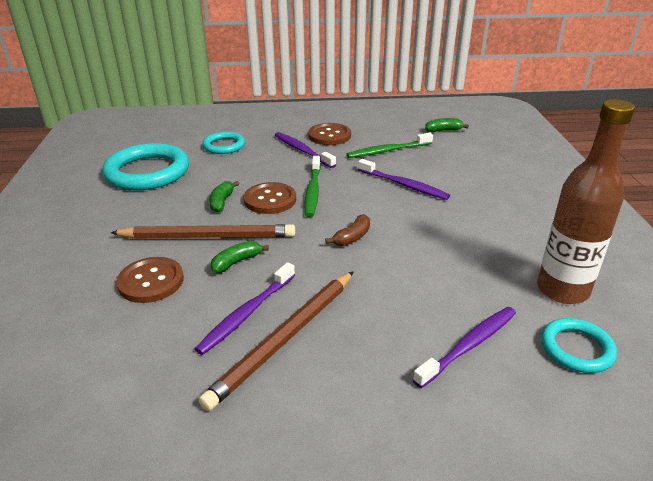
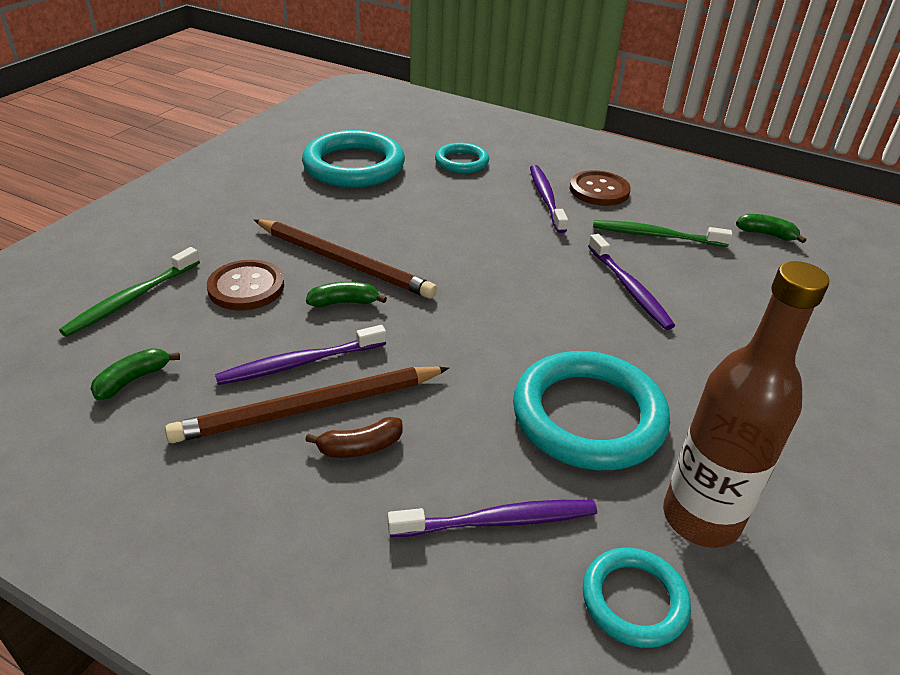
camera: 30 degrees right, 5 degrees up
green banana [209,181,239,212] -> green banana moved to [91,348,180,400]
brown button [244,182,296,214] -> none
green toothbrush [304,156,321,217] -> green toothbrush moved to [59,247,200,337]
brown banana [325,214,370,246] -> brown banana moved to [305,417,403,458]
none -> turquoise ring [513,351,670,470]

